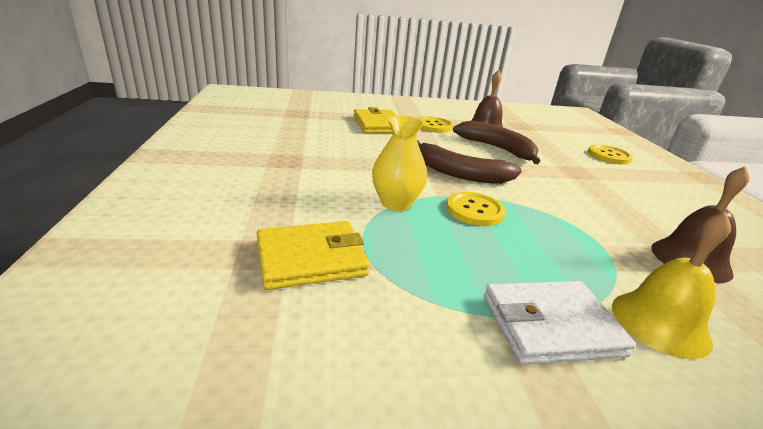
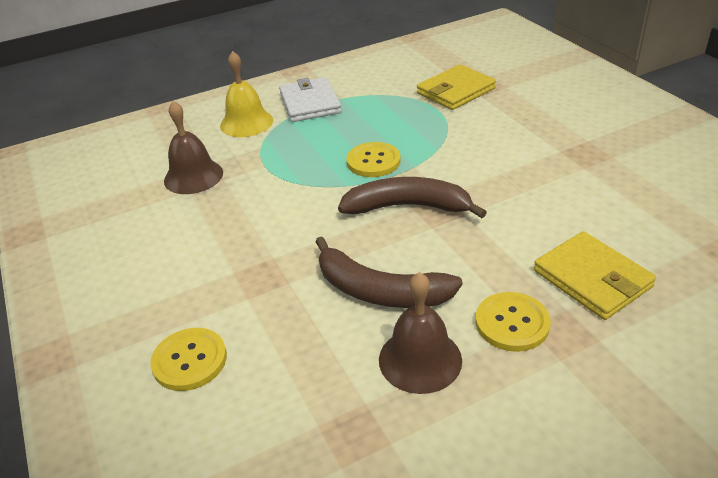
camera: 165 degrees right, 10 degrees up
yellow vase [372,115,427,211] -> none
white wallet [484,281,636,365] -> white wallet turned 75 degrees counterclockwise [279,77,342,122]

